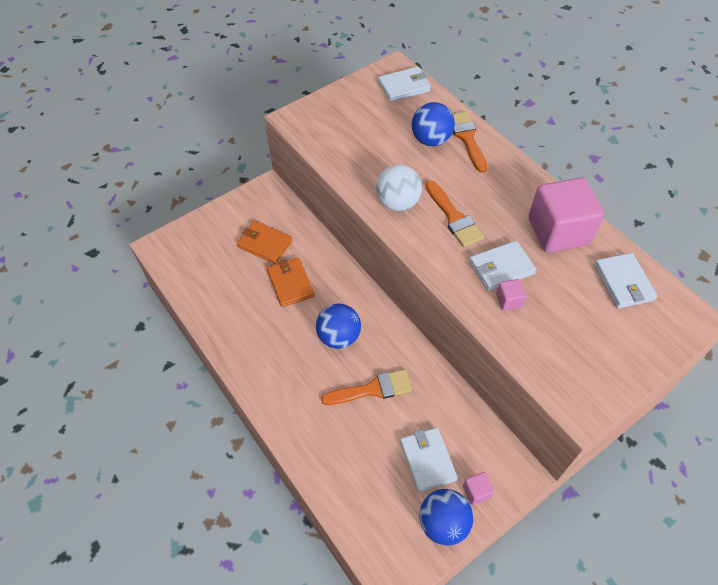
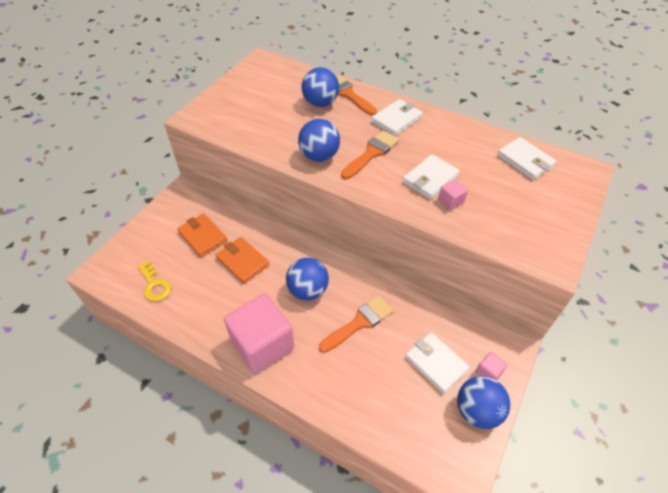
camera: 25 degrees left, 5 degrees down
orange wallet [237,221,293,264] -> orange wallet turned 45 degrees clockwise [177,213,228,257]
white ball [376,164,422,211] -> blue ball [298,119,340,162]
white wallet [378,67,431,102] -> white wallet moved to [371,99,423,136]
orange brush [426,181,484,247] -> orange brush turned 90 degrees counterclockwise [341,131,399,179]
pink cube [528,177,605,253] -> pink cube moved to [224,293,294,373]
none -> yellow key [137,261,171,302]

